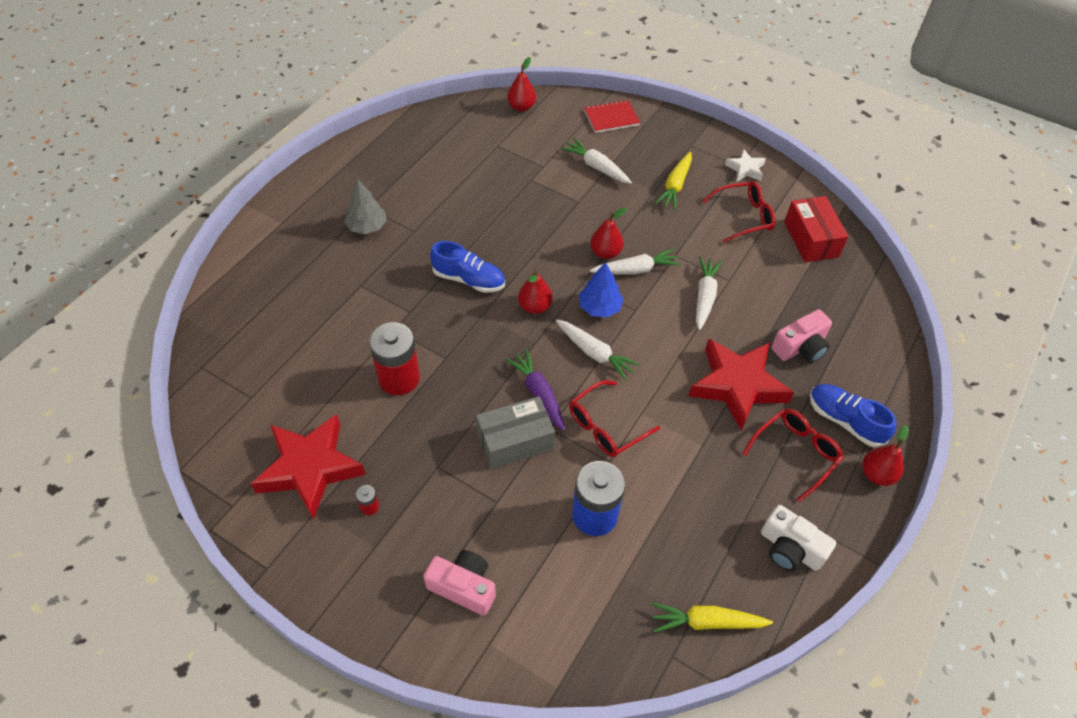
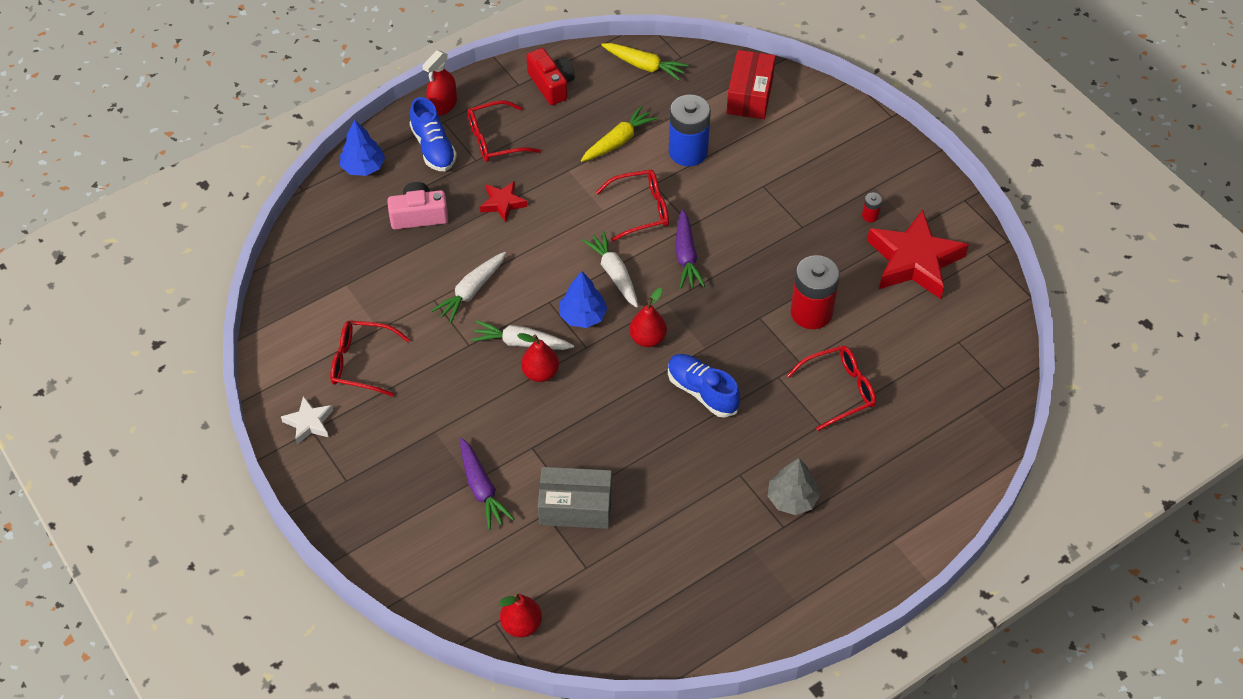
camera: 155 degrees left, 0 degrees up
pink camera [423,550,496,616] -> none
grey box [476,396,555,469] -> grey box moved to [538,467,612,529]
white carrot [561,138,632,184] -> purple carrot [460,438,514,530]
red notebook [584,100,640,133] -> none
yellow carrot [655,152,692,210] -> yellow carrot moved to [581,106,658,162]
red star [688,338,794,431] -> red star [480,181,527,222], size x0.49
white camera [761,505,836,571] -> red camera [526,48,575,105]
red box [784,196,849,263] -> red box moved to [727,50,776,119]
red pear [862,425,909,486] -> red spray bottle [422,50,457,116]
none -> blue tree [340,120,385,176]
none -> red glasses [787,346,876,431]

